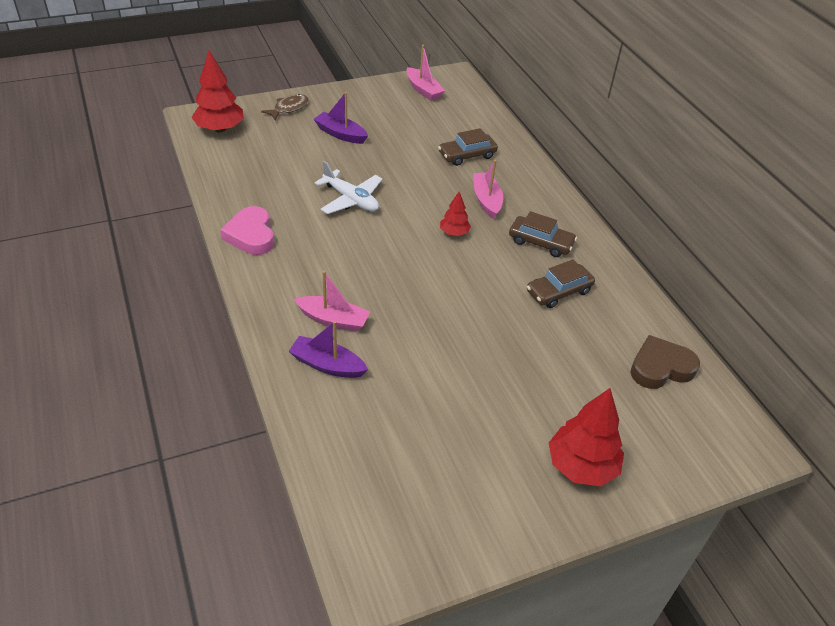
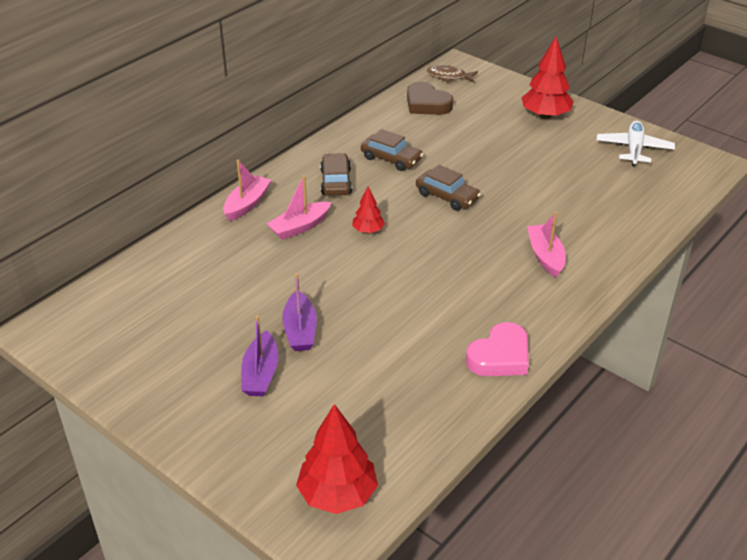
camera: 115 degrees left, 5 degrees down
brown fish [261,94,309,121] -> brown fish moved to [427,65,478,82]
purple boat [289,321,368,378] -> purple boat moved to [282,273,317,351]
white plane [315,161,383,214] -> white plane moved to [597,121,675,167]
pink boat [406,45,445,101] -> pink boat moved to [223,160,271,221]
brown car [438,128,498,166] -> brown car moved to [416,165,481,211]

